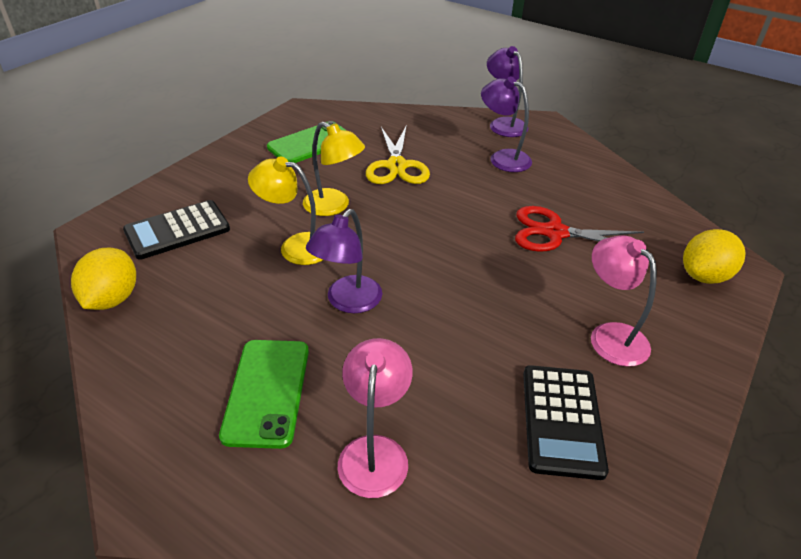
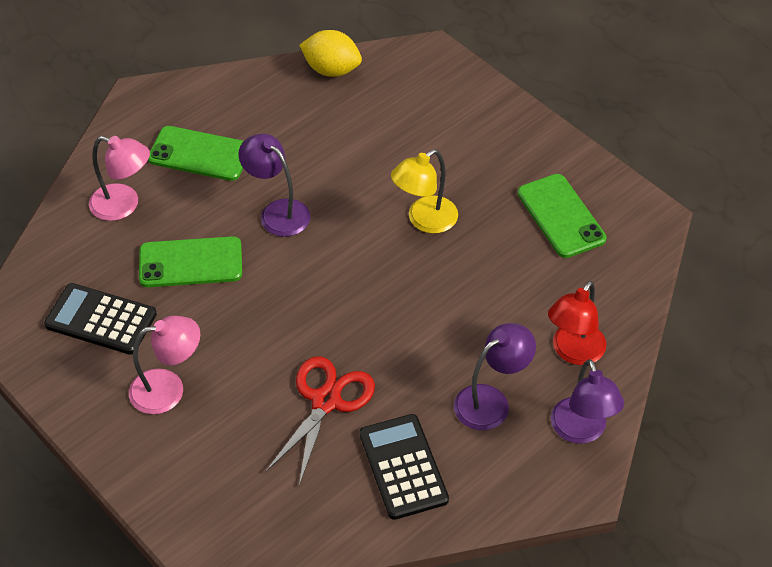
camera: 105 degrees right, 10 degrees up
black calculator [123,200,230,260] -> black calculator moved to [360,414,449,520]
yellow lamp [248,157,323,265] -> none
yellow scissors [366,127,430,184] -> none
purple lamp [487,46,528,137] -> purple lamp turned 90 degrees clockwise [551,359,624,444]
yellow lemon [683,229,746,284] -> none
none -> green phone [139,236,242,287]
none -> red lamp [548,281,606,365]

